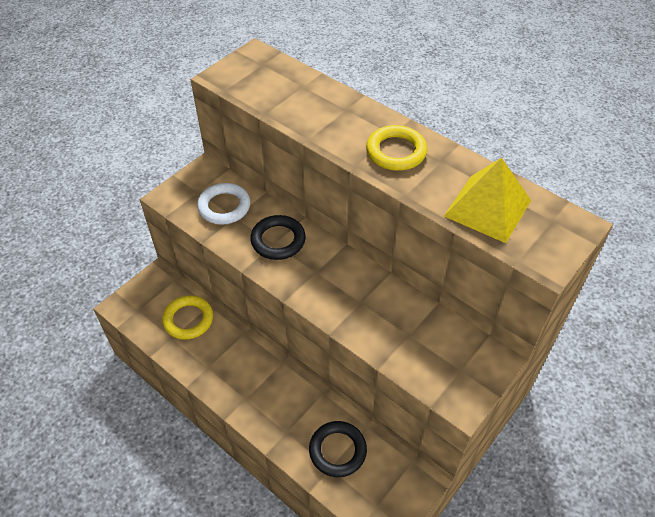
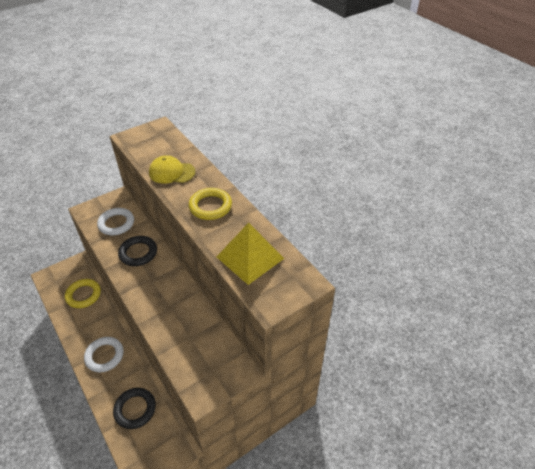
camera: 15 degrees right, 5 degrees down
none -> white ring [84,337,124,372]
none -> yellow cap [149,155,196,184]

